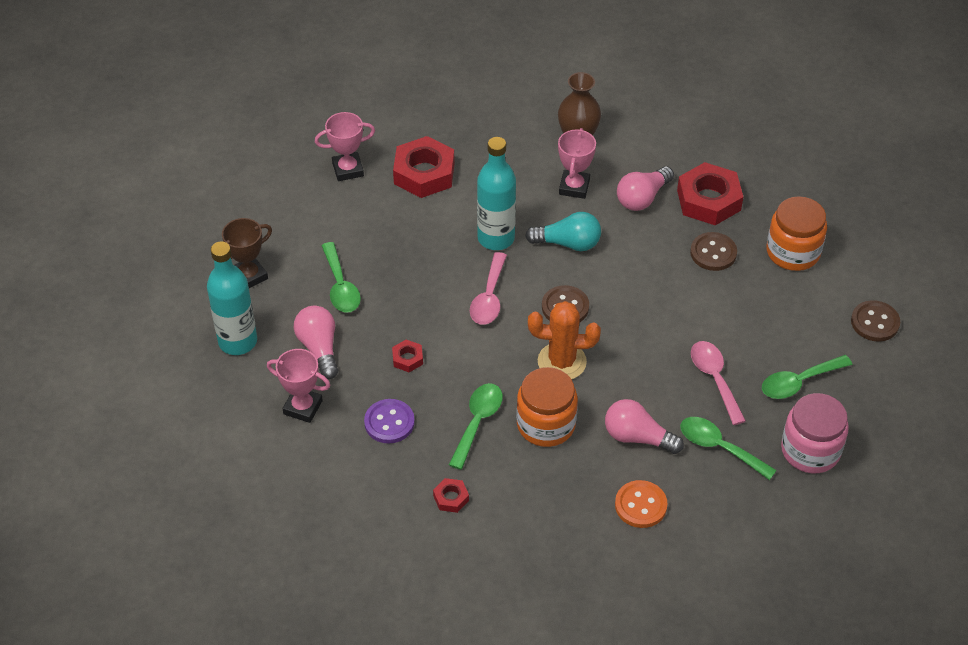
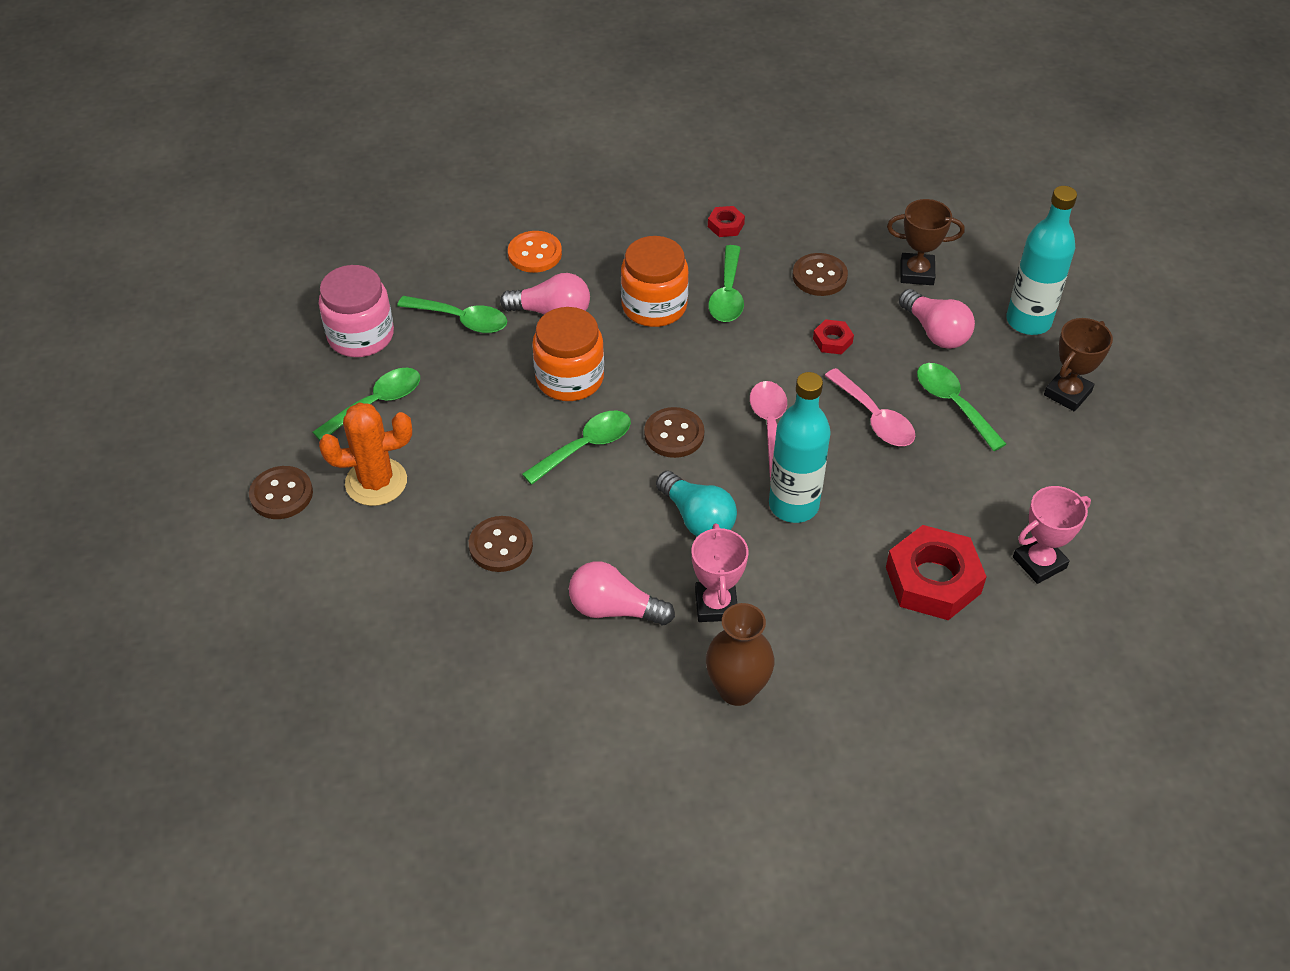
camera: 165 degrees right, 0 degrees up
pink trophy [267,349,331,423] -> brown trophy [887,199,964,285]
purple button [364,399,415,443] -> brown button [793,253,848,296]
turquoise light bulb [525,212,601,251] -> turquoise light bulb turned 120 degrees counterclockwise [656,471,737,537]
orange cactus [528,301,601,379] -> orange cactus moved to [319,402,412,506]
pink light bulb [617,166,674,211] -> pink light bulb turned 105 degrees counterclockwise [569,561,675,625]
red nut [677,162,743,225] -> none
pink spoon [691,341,746,425] -> pink spoon moved to [824,368,915,446]
orange jar [766,196,827,271] -> orange jar moved to [532,307,604,401]
none -> green spoon [522,411,631,485]

